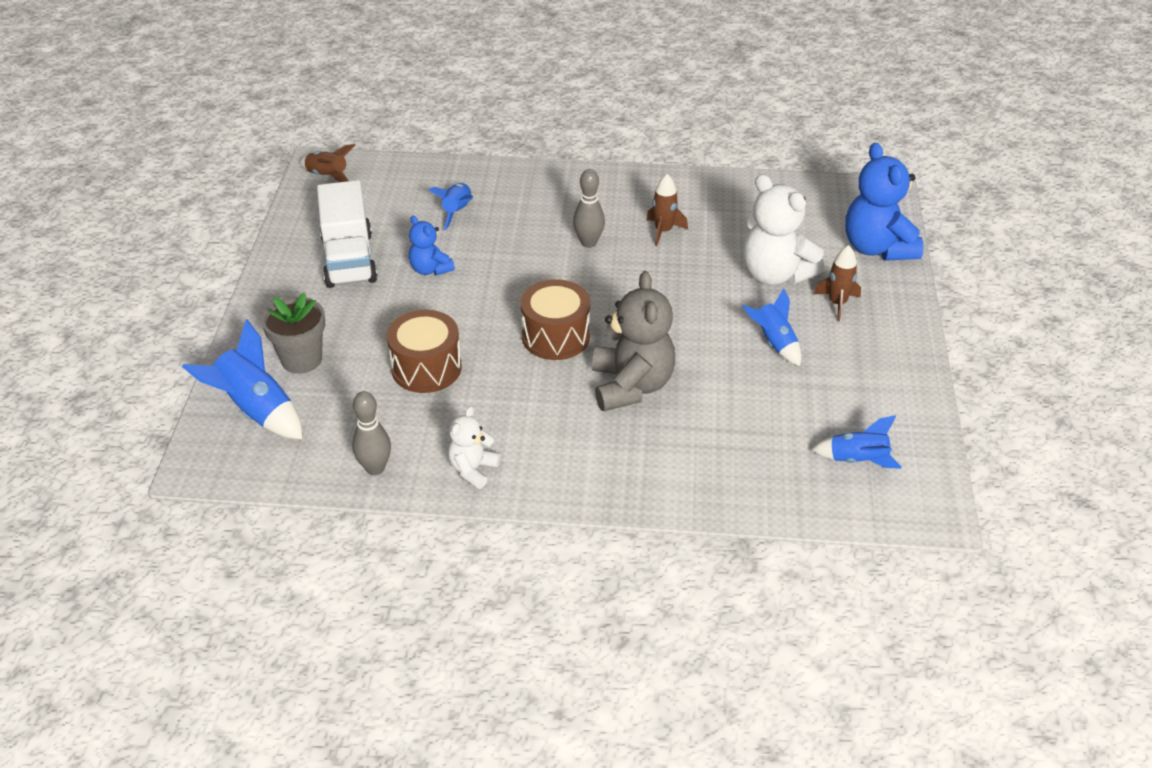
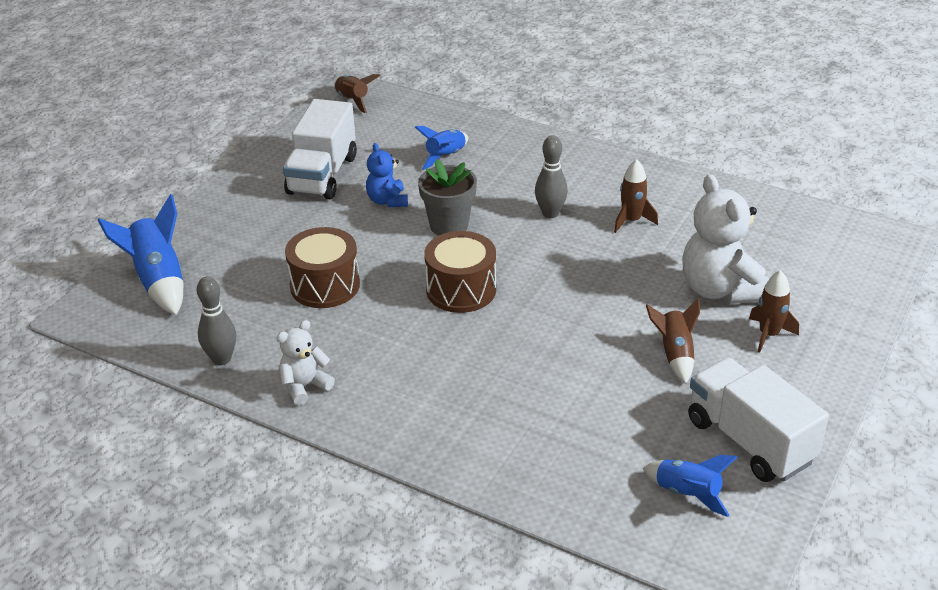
camera: 25 degrees right, 5 degrees down
grey flower pot [261,293,325,374] -> grey flower pot moved to [418,159,477,236]
grey teddy bear [592,271,675,411] -> none
blue rocket [742,288,801,366] -> brown rocket [646,298,700,384]
blue teddy bear [845,143,924,261] -> none
none -> white truck [688,358,829,482]

